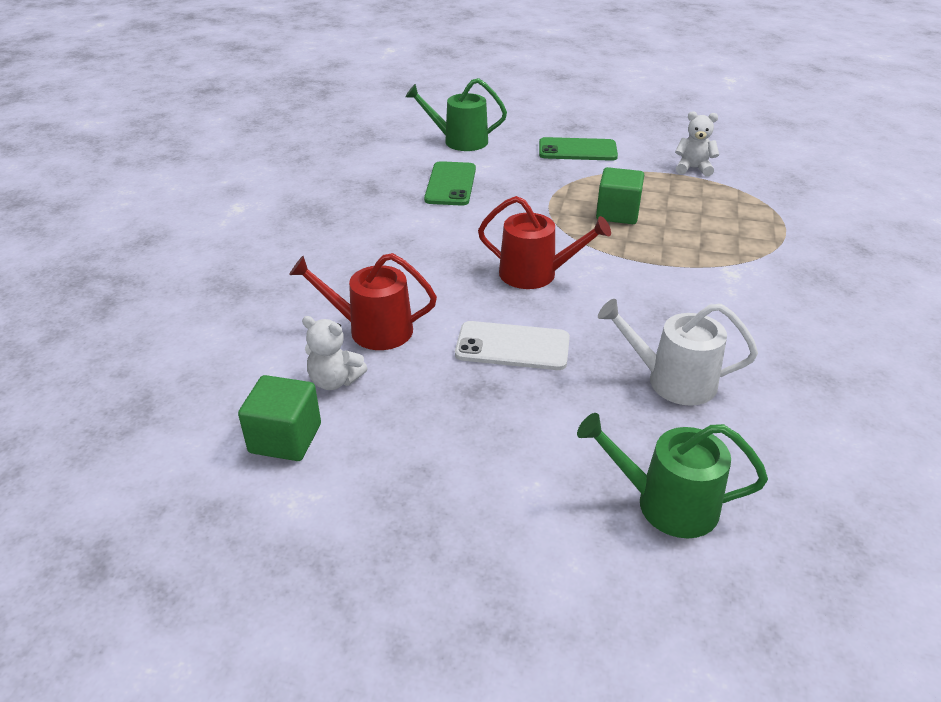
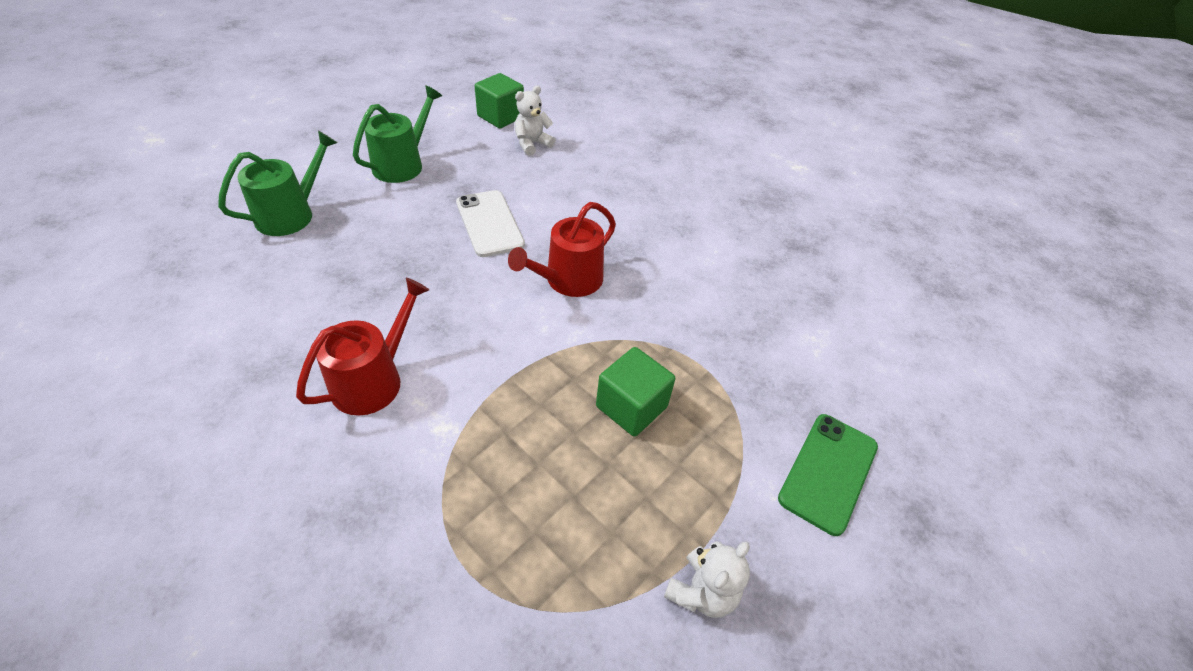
camera: 115 degrees right, 10 degrees up
red watering can [289,253,437,350] -> red watering can moved to [296,278,429,416]
green watering can [405,78,507,151] -> green watering can moved to [353,85,442,183]
green phone [424,161,476,206] -> none
white phone [455,321,570,370] -> white phone turned 60 degrees counterclockwise [456,190,525,257]
white watering can [598,299,758,406] -> none

